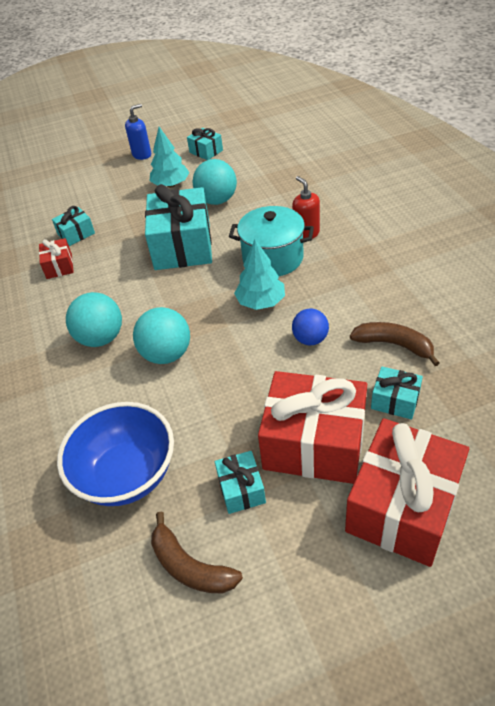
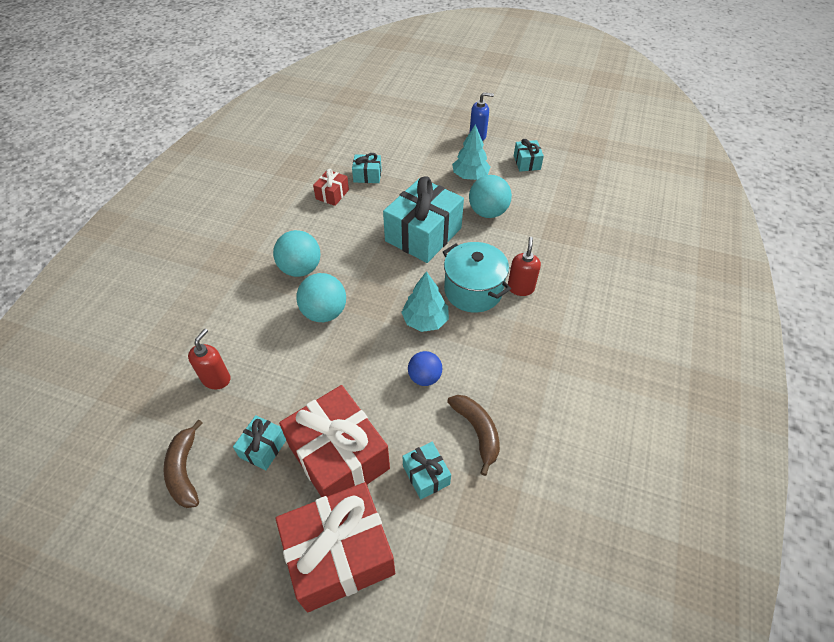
camera: 35 degrees right, 5 degrees up
blue bowl [57,402,174,506] -> red soap dispenser [188,328,231,389]

